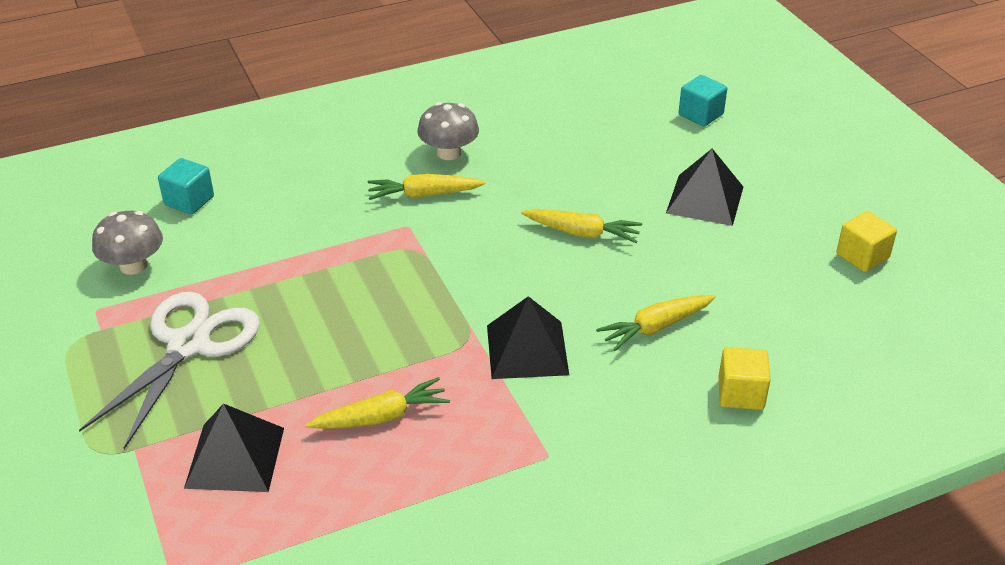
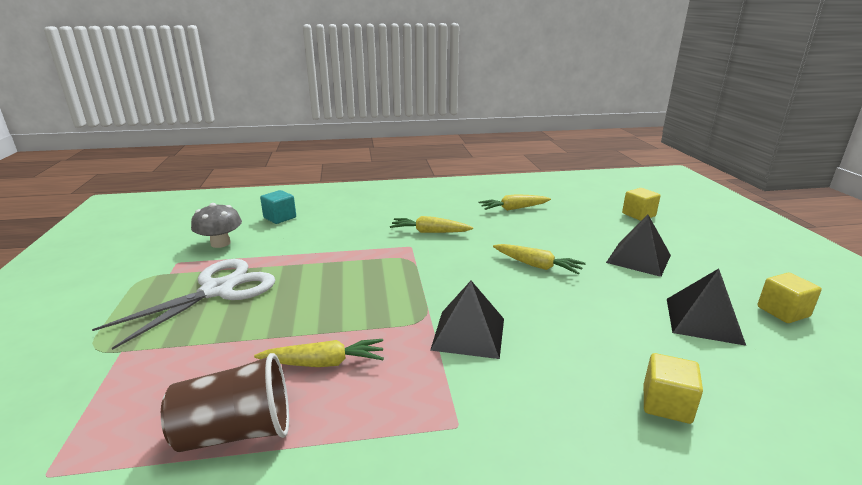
camera: 15 degrees right, 15 degrees down
black pyramid [184,404,284,492] -> black pyramid moved to [667,269,746,346]
grey mushroom [417,102,479,160] -> none
yellow carrot [596,295,716,351] -> yellow carrot moved to [479,194,551,211]
turquoise cube [679,75,727,127] -> yellow cube [622,188,660,221]
none -> brown cup [161,353,289,452]

